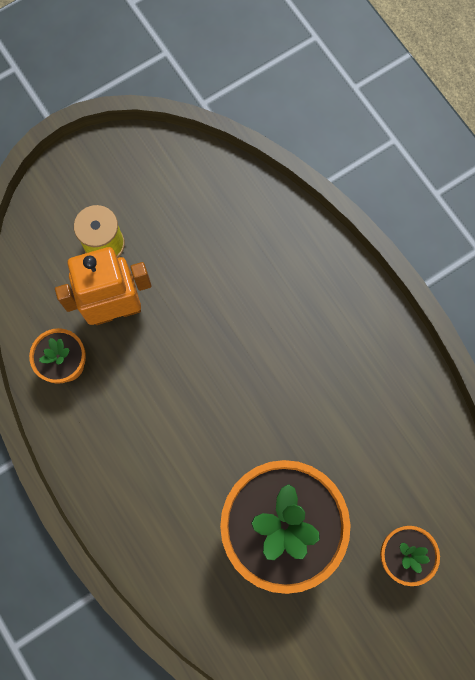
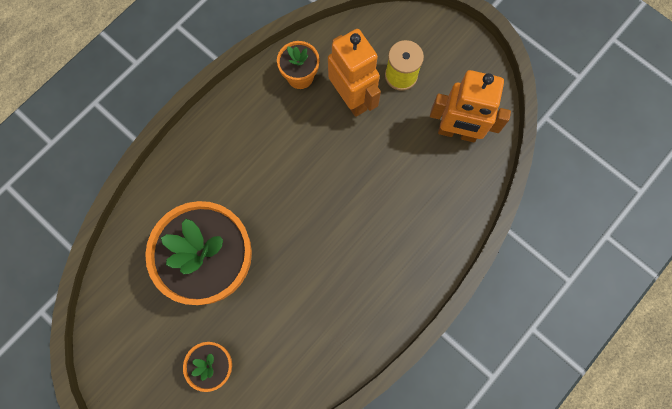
camera: 75 degrees right, 0 degrees up
none -> orange robot [430,70,511,142]

